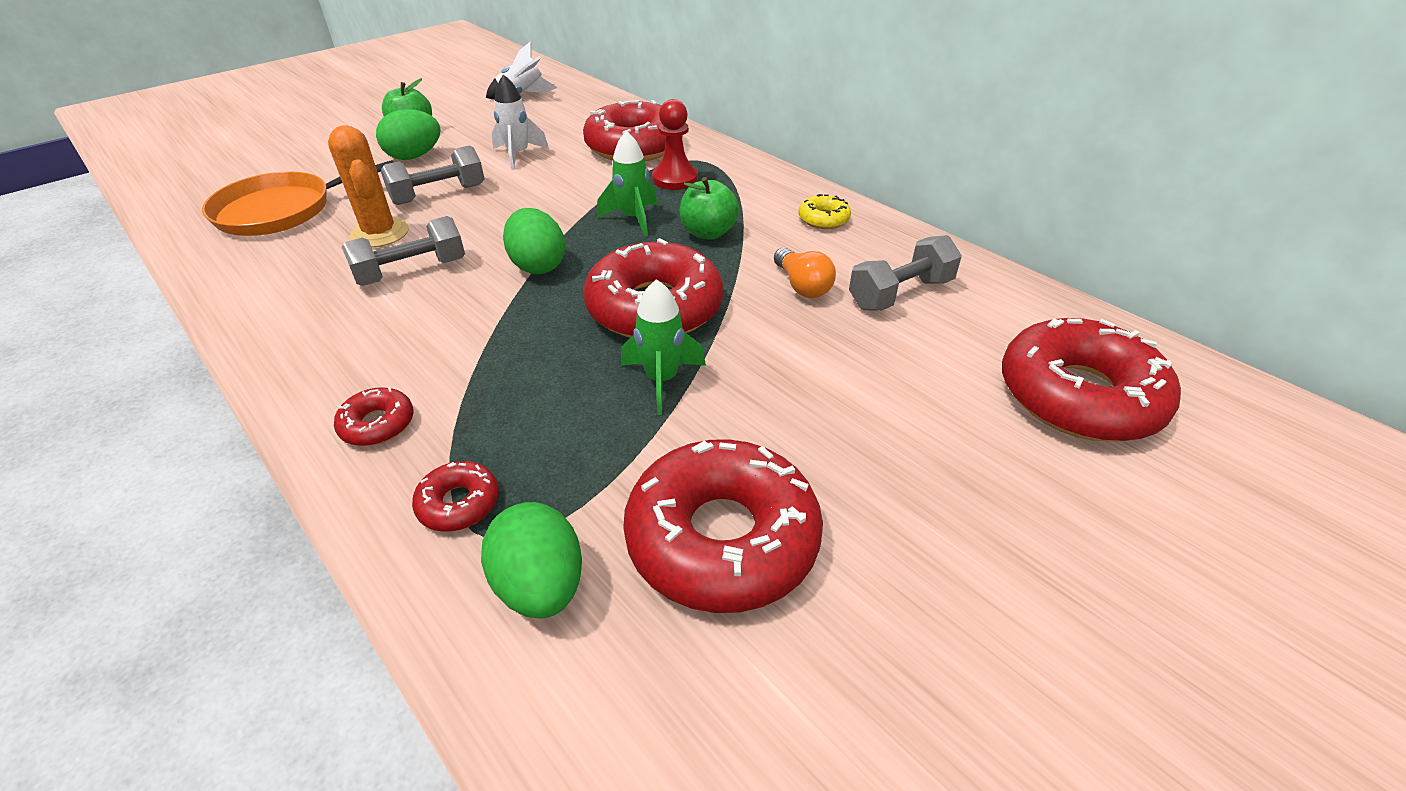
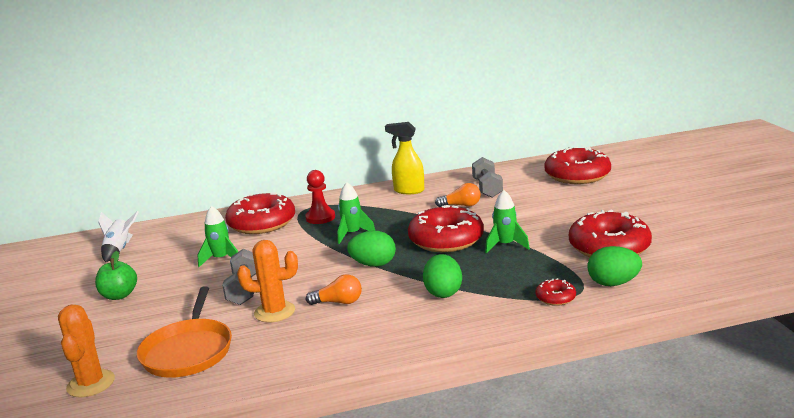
camera: 60 degrees left, 20 degrees down
red donut [334,387,414,446] -> none
grey dumbbell [342,216,465,286] -> orange light bulb [306,274,362,305]
green egg [376,109,441,160] -> green egg moved to [423,254,462,298]
white rocket [492,74,549,170] -> green rocket [197,206,238,267]
green apple [680,177,739,240] -> none
yellow donut [798,194,851,229] -> yellow spray bottle [385,122,424,194]
none -> orange cactus [58,305,115,397]

